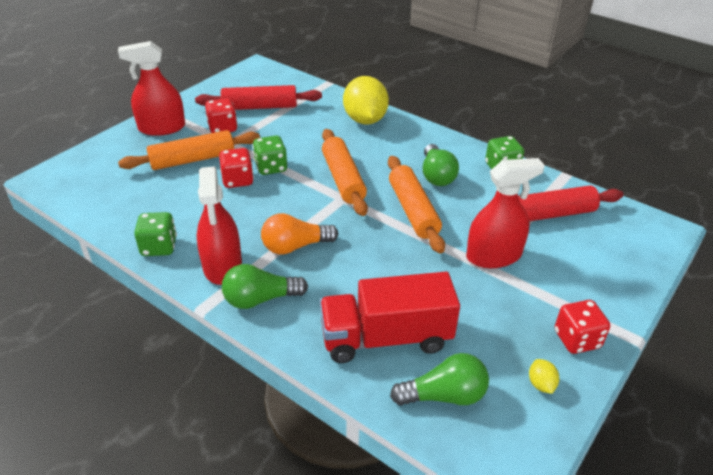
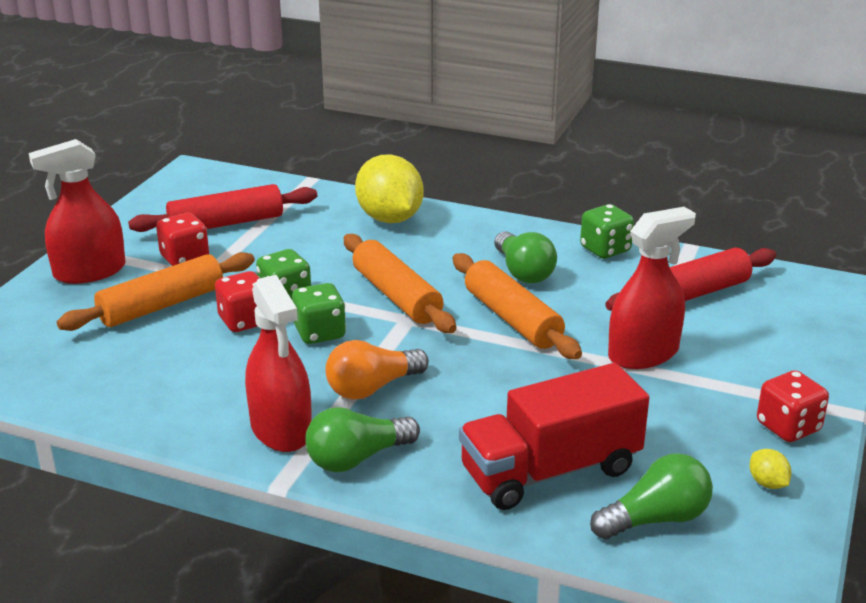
camera: 15 degrees left, 10 degrees down
green dice [134,212,177,256] -> green dice moved to [292,283,346,344]

